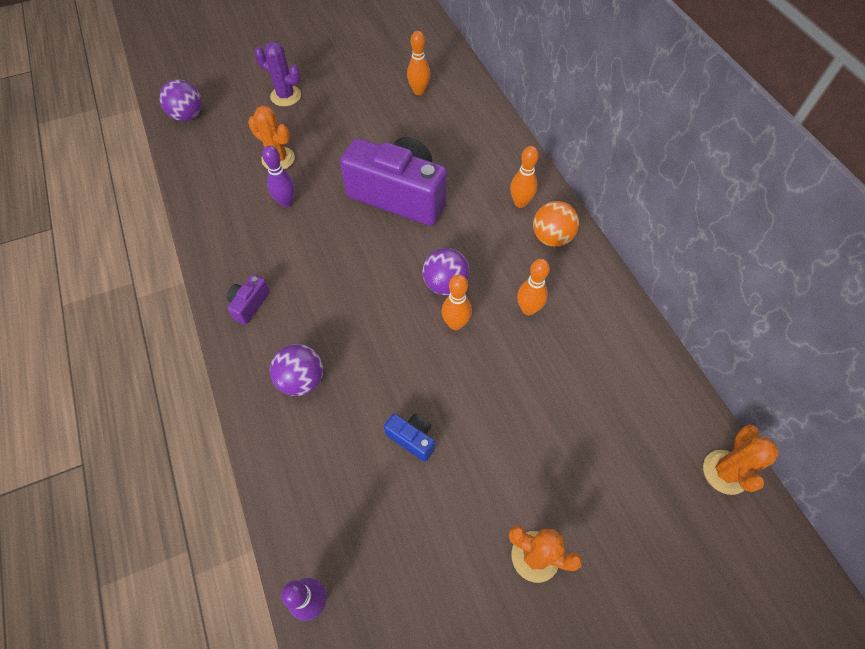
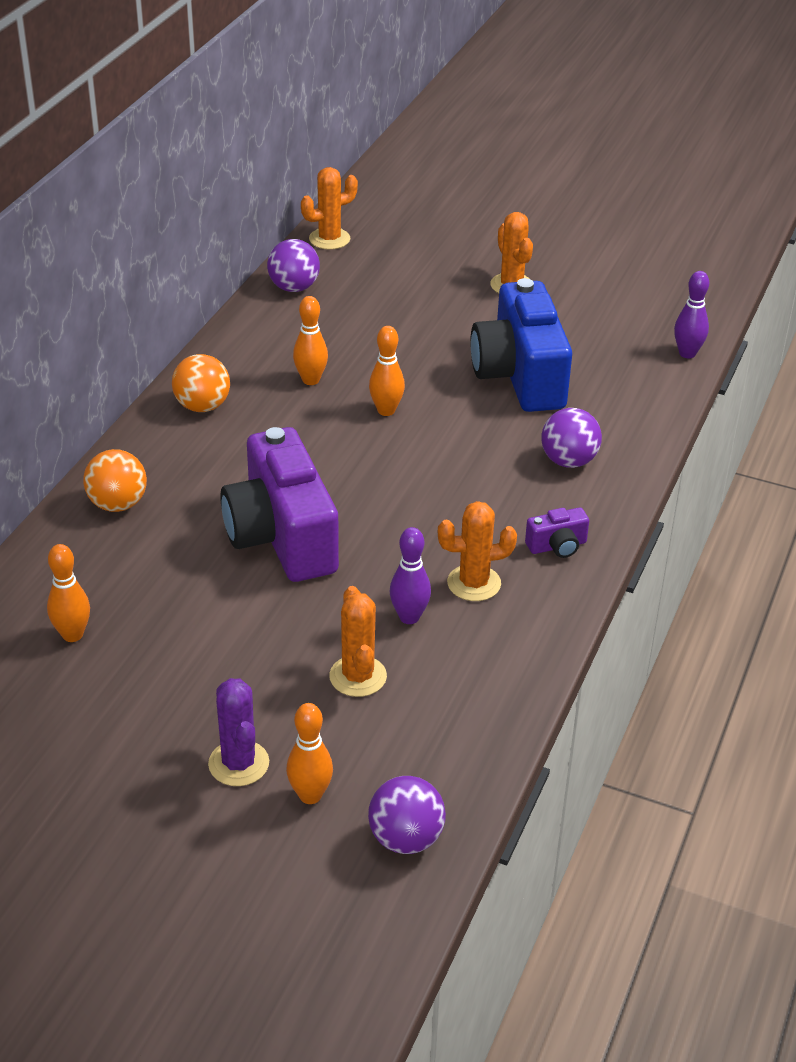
camera: 135 degrees left, 20 degrees down
blue camera [384,413,435,462] -> blue camera [470,278,572,412], size x2.44
purple ball [422,248,470,295] -> purple ball moved to [267,239,320,292]
orange bowling pin [510,146,539,208] -> orange bowling pin moved to [286,703,333,804]
none -> orange ball [83,449,147,512]
none -> orange cactus [438,501,517,601]

